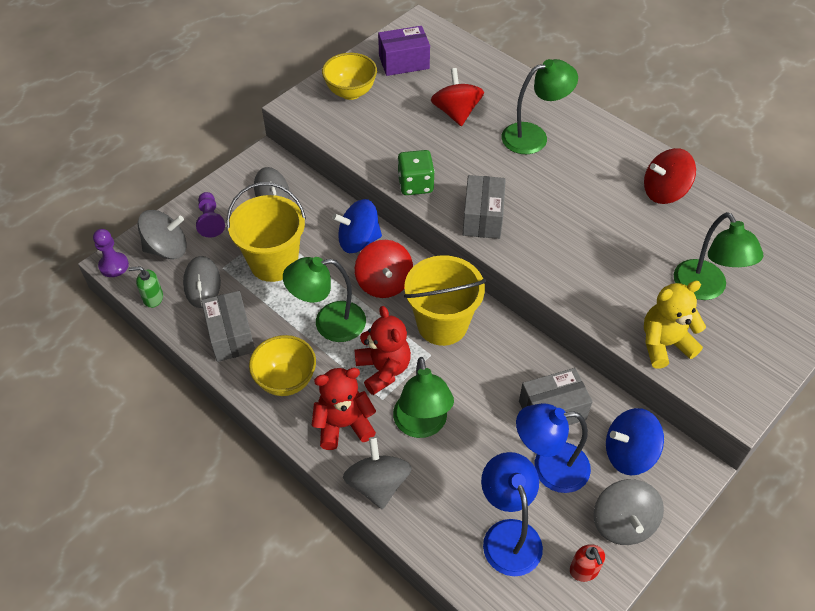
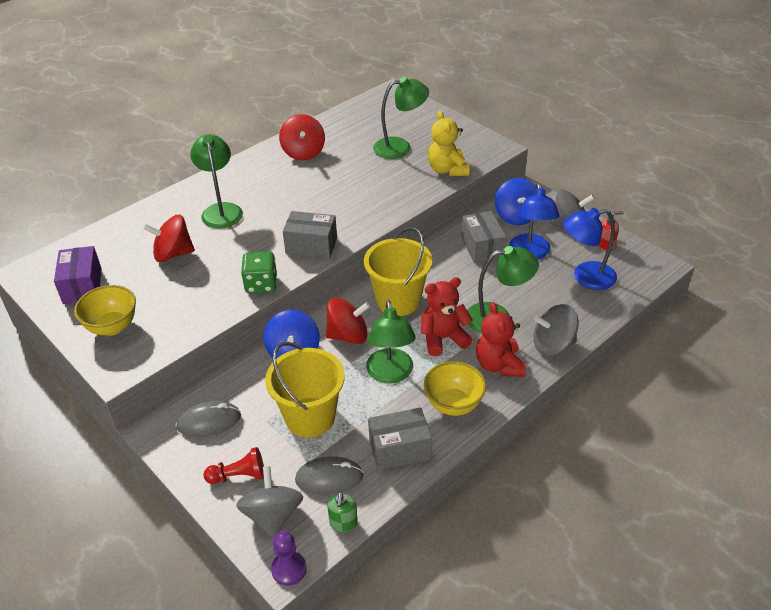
camera: 85 degrees left, 10 degrees down
purple pawn [196,192,225,237] -> red pawn [203,447,264,484]

